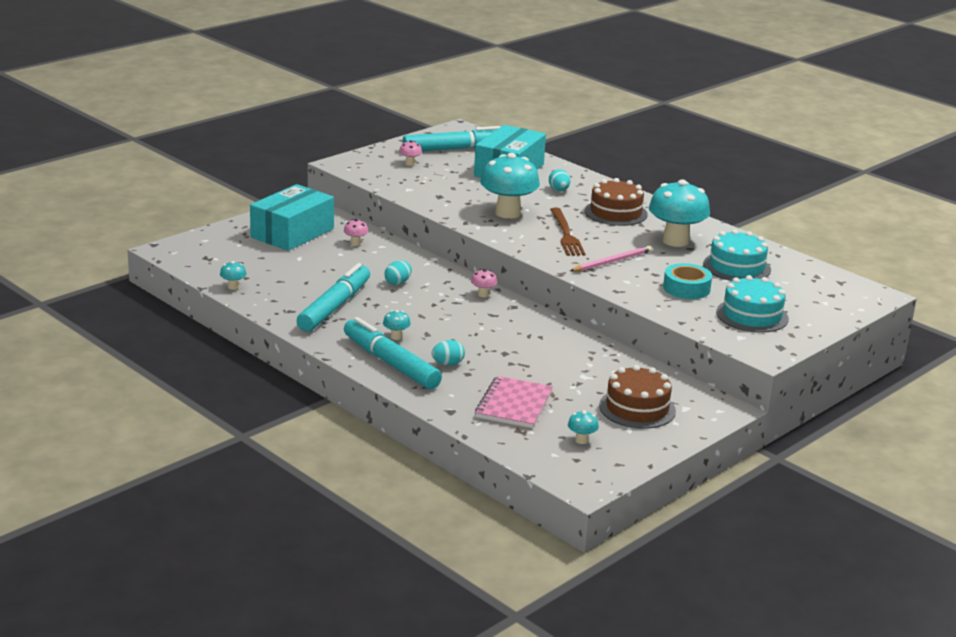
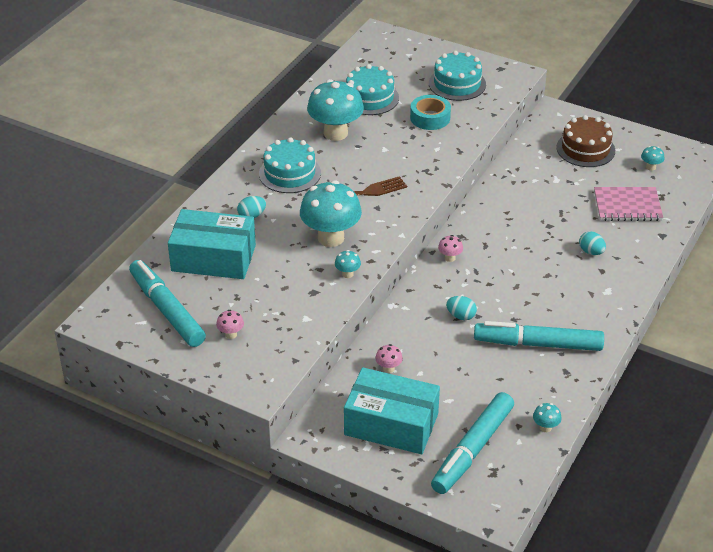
camera: 105 degrees left, 15 degrees up
turquoise marker [344,317,442,389] -> turquoise marker moved to [431,392,514,494]
turquoise mushroom [383,310,411,340] -> turquoise mushroom moved to [335,250,361,278]
pink pencil [570,246,652,272] -> none
brown cake [585,178,648,226] -> turquoise cake [259,137,321,193]

